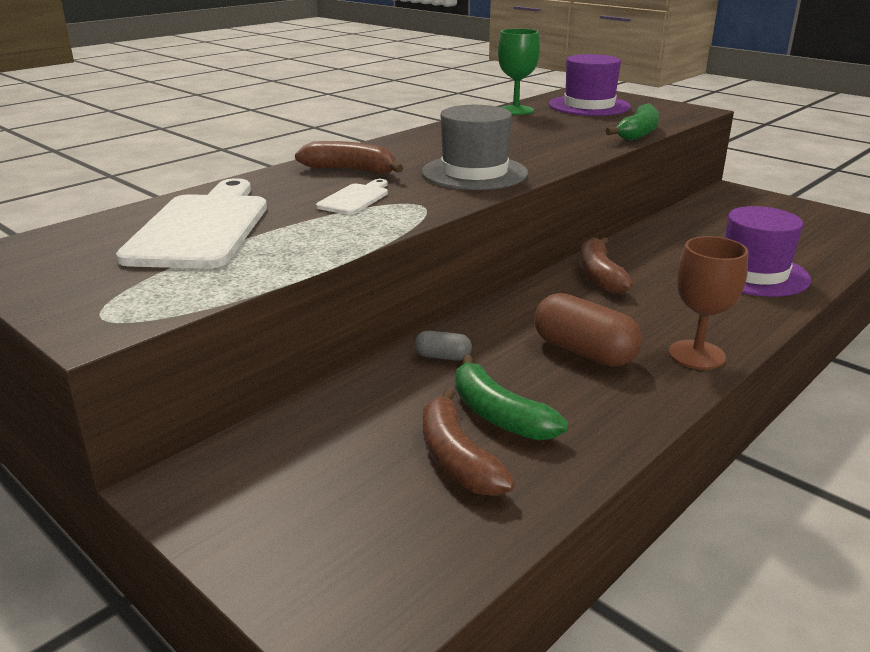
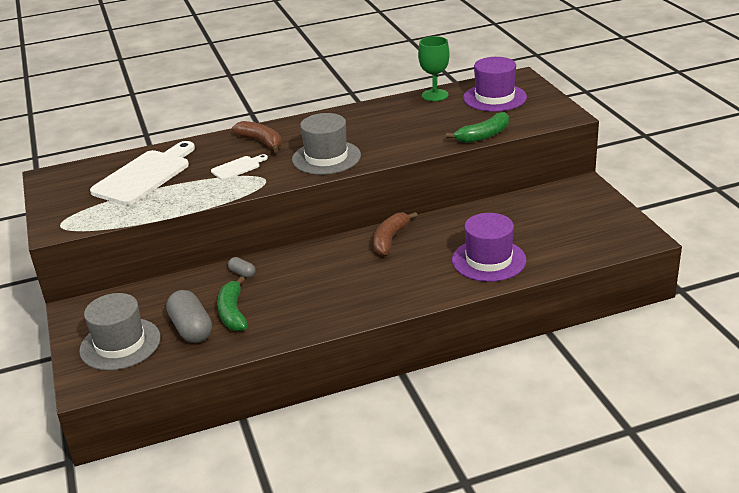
camera: 30 degrees right, 5 degrees up
brown banana [423,388,515,496] -> grey capsule [166,290,212,343]
brown capsule [534,293,642,367] -> none
brown goblet [669,236,748,370] -> none
none -> grey hat [79,293,161,371]

